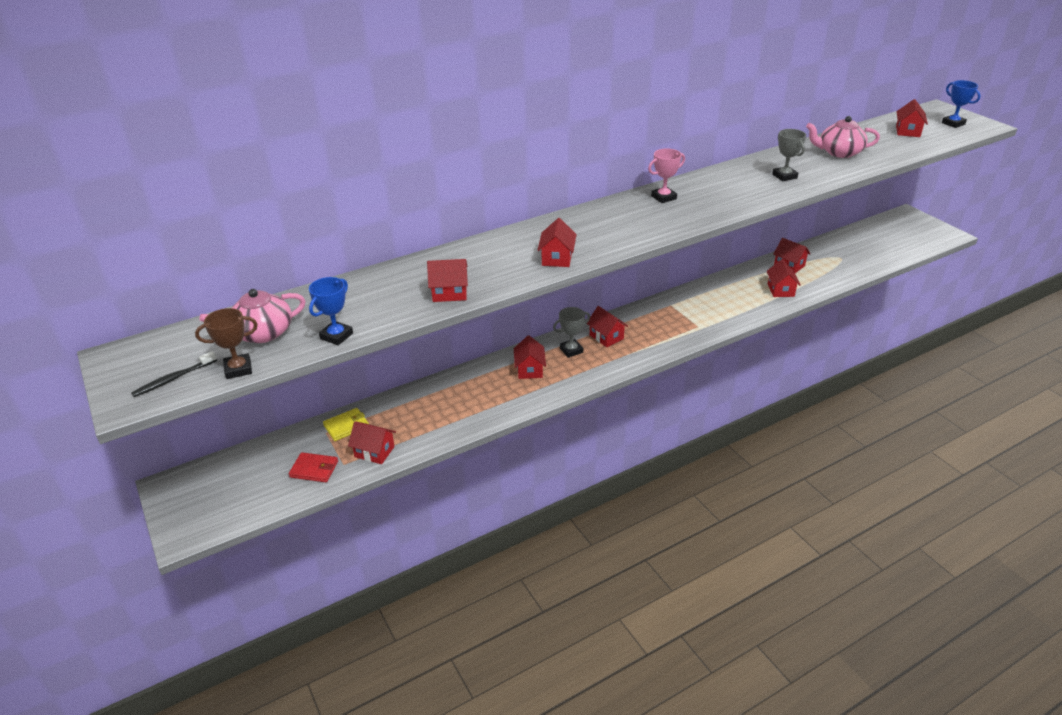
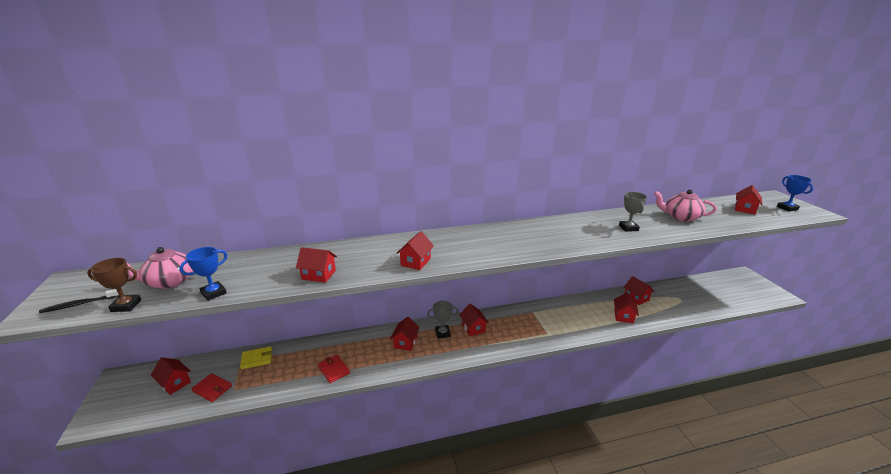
camera: 15 degrees right, 10 degrees down
red house [348,421,396,464] -> red house moved to [151,357,191,395]
pink trophy [648,149,685,203] -> none
none -> red wallet [318,355,350,383]

